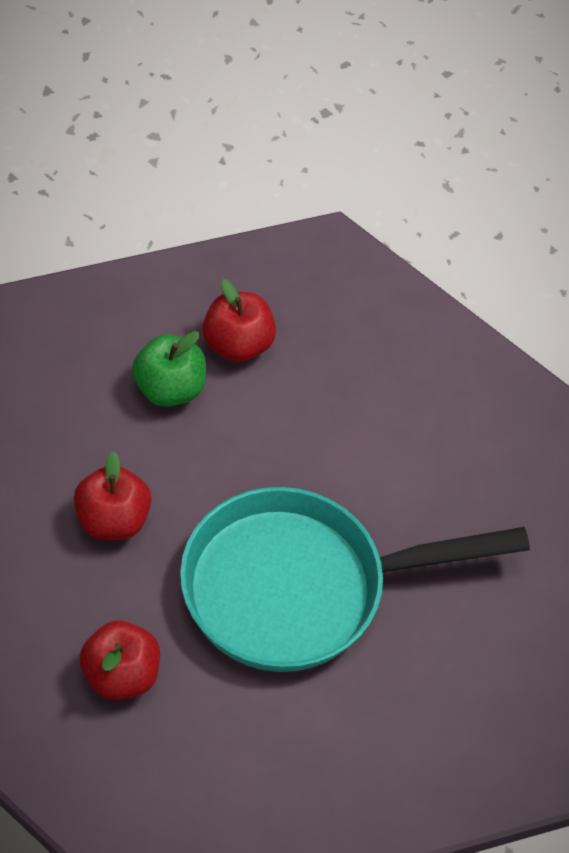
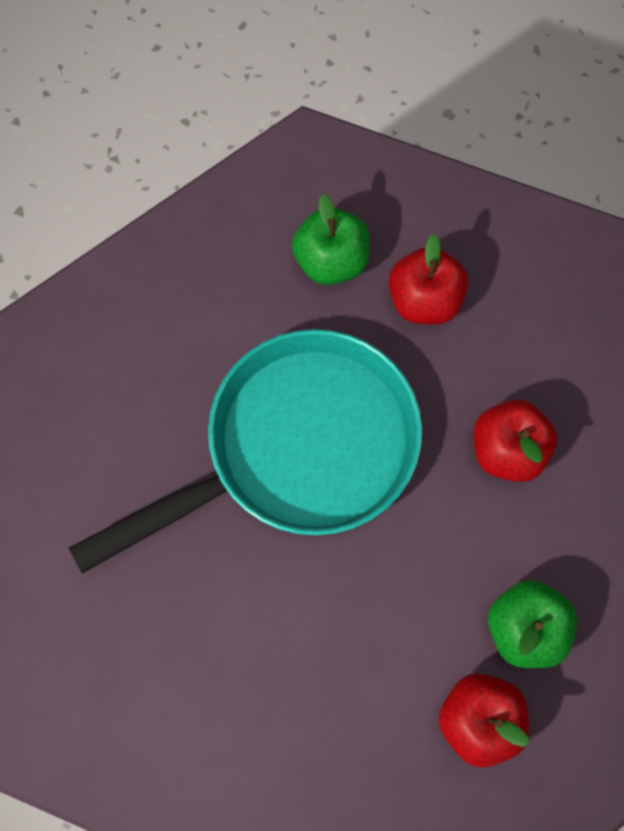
camera: 165 degrees right, 15 degrees up
none -> green apple [292,194,370,285]

